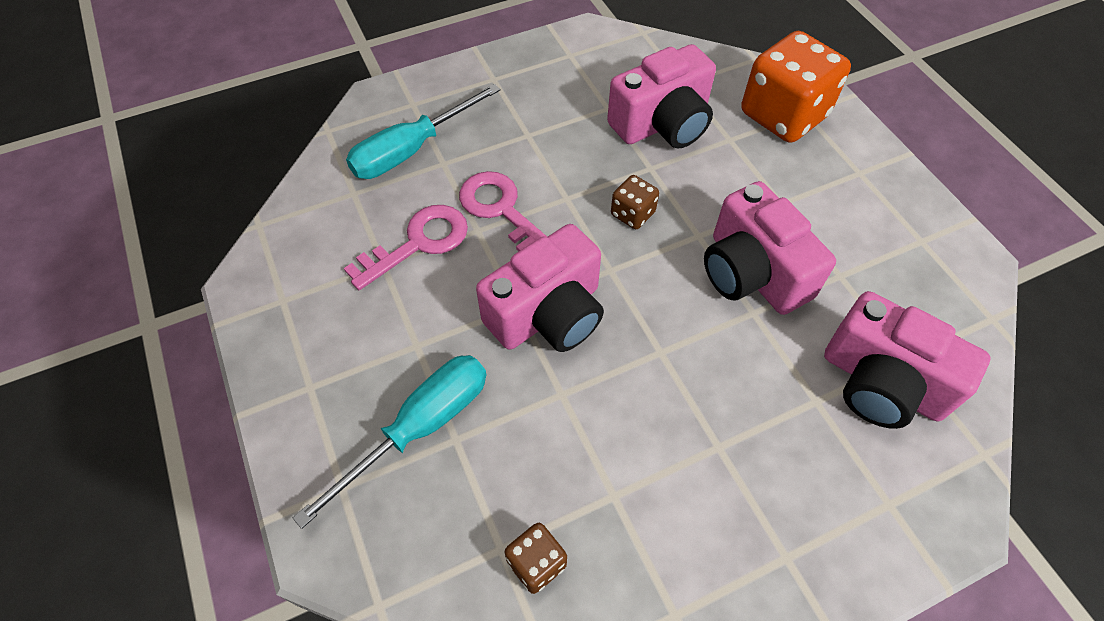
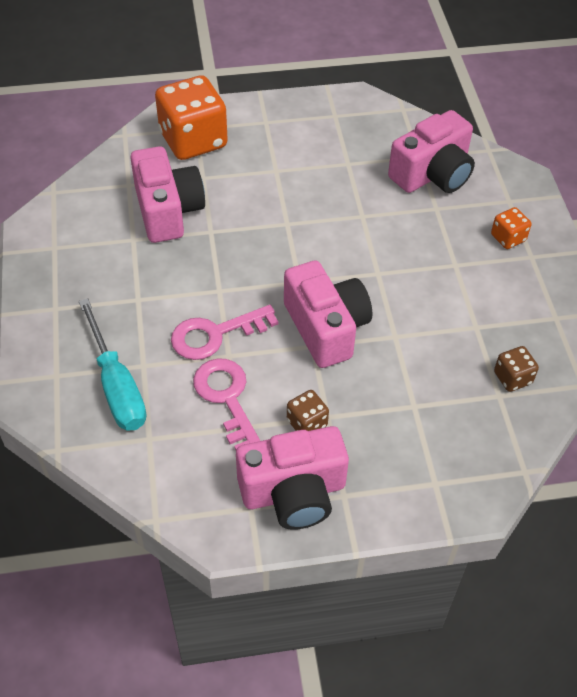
camera: 75 degrees left, 5 degrees down
turquoise screwdriver [293,355,486,529] -> none
brown dice [611,175,659,229] -> brown dice moved to [287,390,329,431]
pink camera [704,181,836,315] -> pink camera moved to [236,426,349,530]
none -> orange dice [491,207,532,249]

